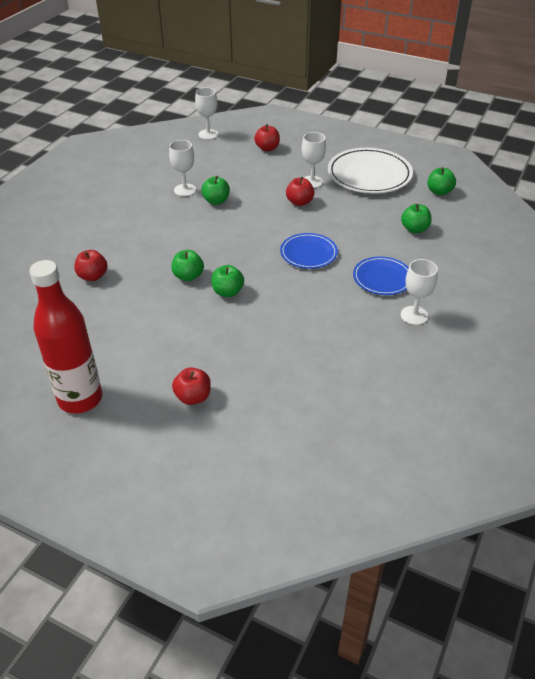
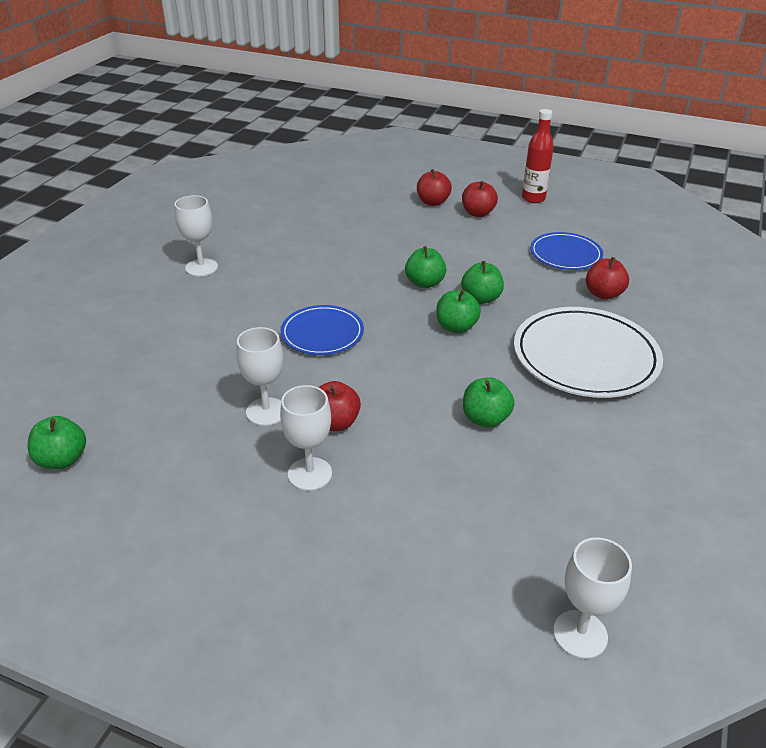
camera: 175 degrees right, 5 degrees down
red bottle [29,260,102,414] -> red bottle [522,109,554,203], size x0.59
white goblet [169,140,196,196] -> white goblet moved to [236,327,283,426]
red apple [254,124,280,151] -> red apple moved to [462,181,498,217]
white plate [328,148,413,194] -> white plate moved to [514,307,663,398]
blue plate [353,256,409,295] -> blue plate moved to [530,232,603,270]
green apple [401,204,432,233] -> green apple moved to [436,290,481,333]

